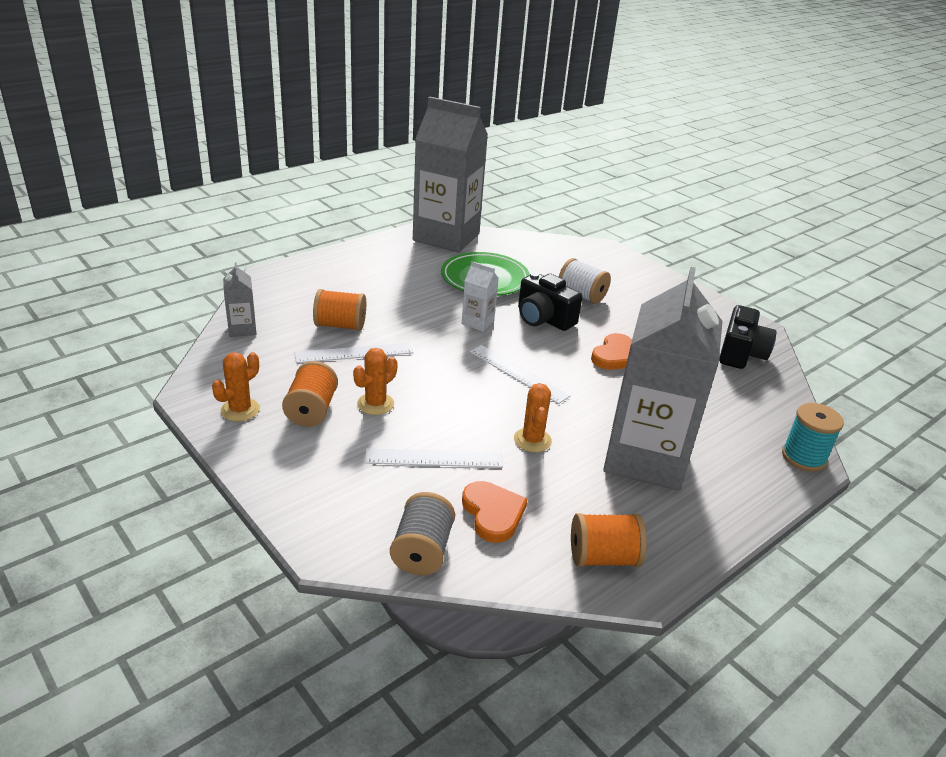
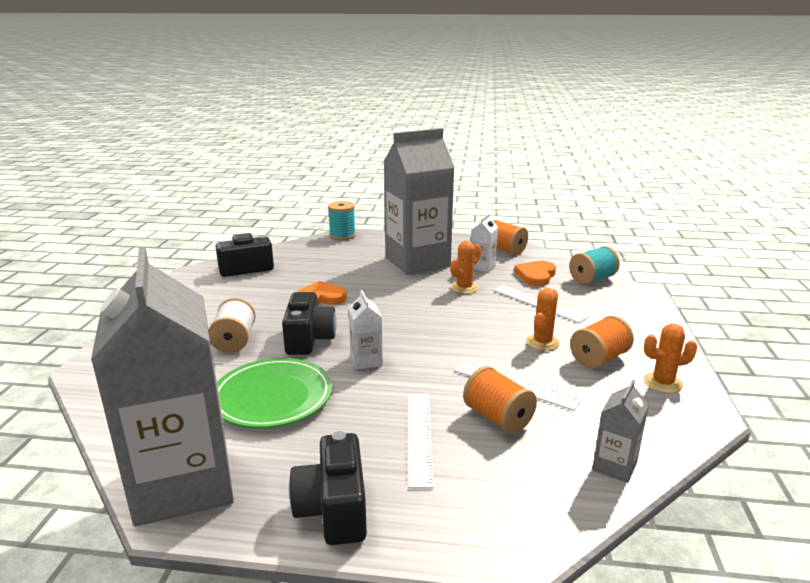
camera: 130 degrees left, 10 degrees down
orange cactus [353,348,398,415] -> orange cactus turned 60 degrees counterclockwise [526,288,560,351]
grey spool [390,492,455,575] -> turquoise spool [569,246,620,285]
white ruler [470,345,570,404] -> white ruler moved to [408,394,434,488]
none -> black camera [289,431,367,545]
none -> white carton [471,213,498,272]

